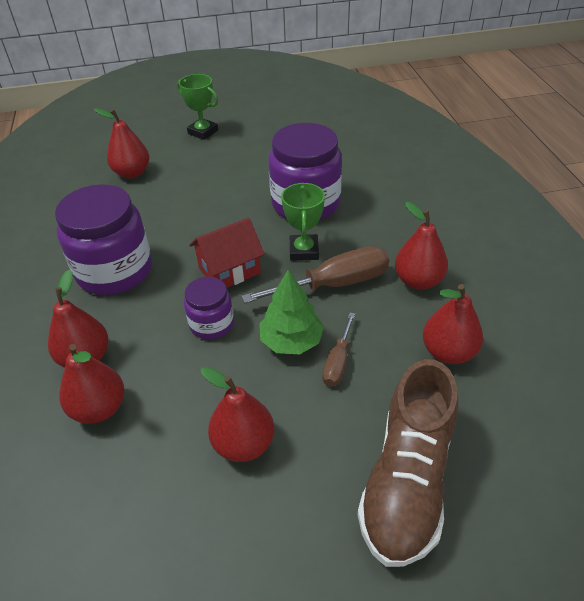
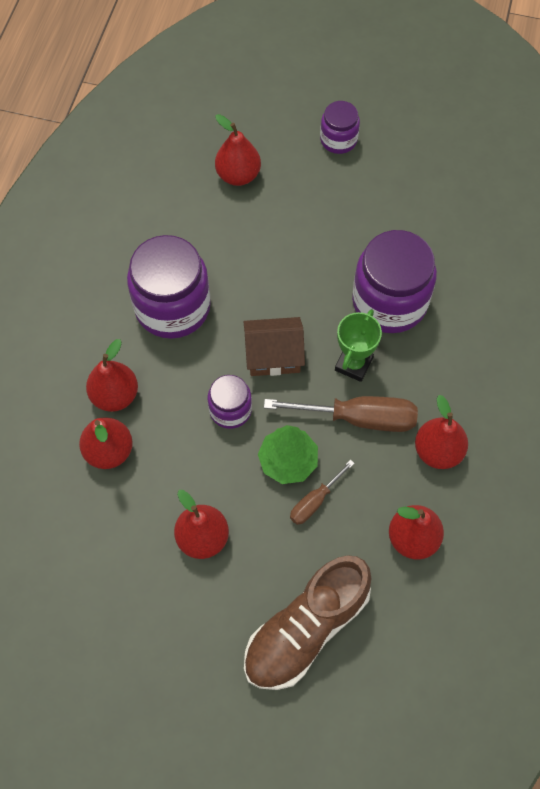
camera: 25 degrees right, 20 degrees up
green trophy [177,74,218,140] -> purple jar [320,101,360,154]
red house [189,218,265,288] -> brown house [244,317,305,376]

